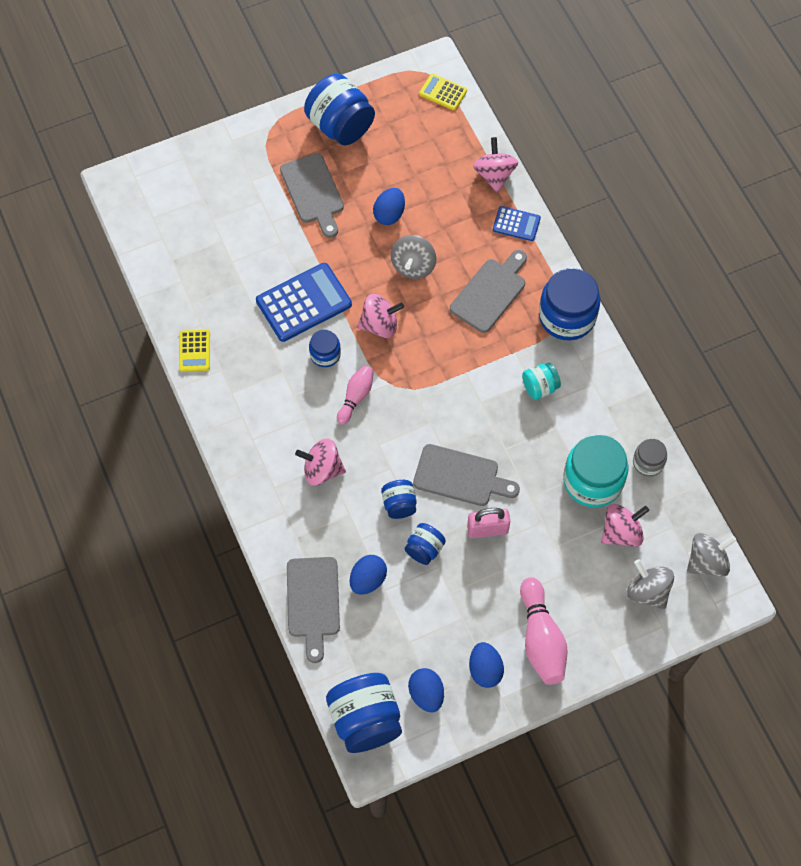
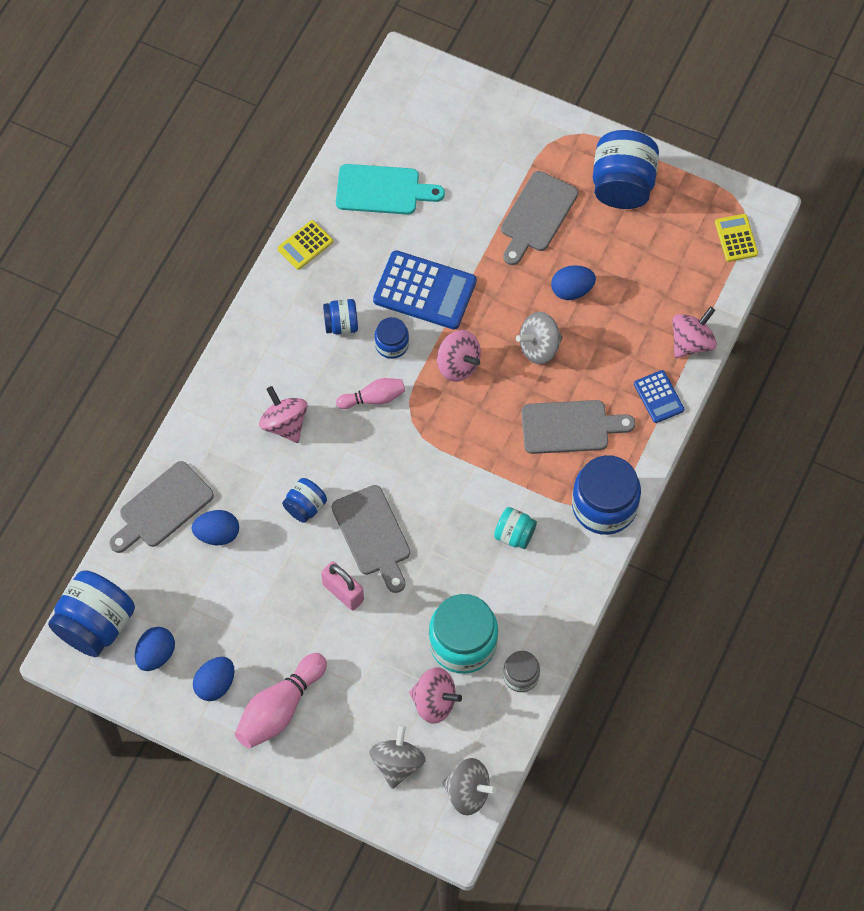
camera: 50 degrees right, 0 degrees up
blue jar [405,523,446,565] -> blue jar moved to [323,299,358,334]
none -> turquoise cutting board [336,164,445,215]

